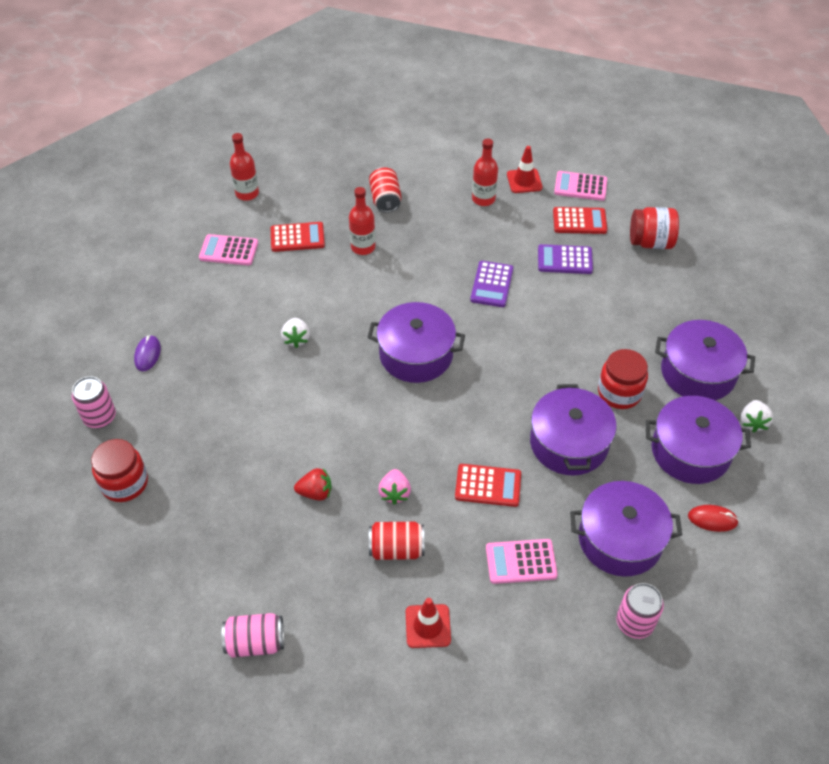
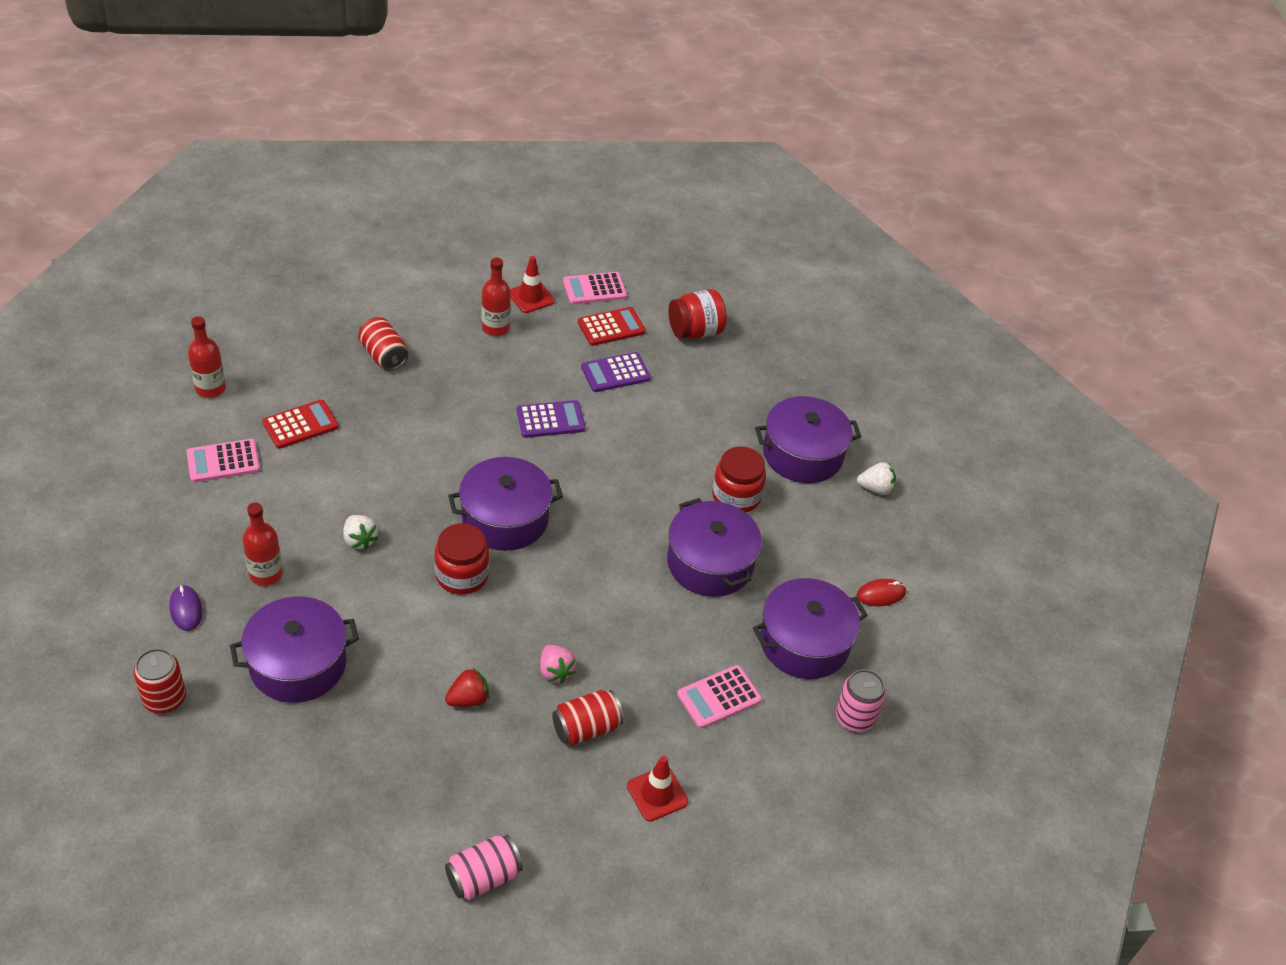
camera: 30 degrees left, 5 degrees down
pink can [72,376,116,428] -> red can [134,648,186,714]
red jar [91,439,148,502] -> red jar moved to [435,523,489,595]
red bottle [349,187,376,255] -> red bottle moved to [242,503,283,586]
red calculator [455,464,521,507] -> none
purple calculator [470,261,513,307] -> purple calculator turned 90 degrees counterclockwise [517,400,586,438]
purple pot [645,396,751,484] -> purple pot moved to [230,596,359,703]
white strawberry [741,400,773,433] -> white strawberry turned 75 degrees counterclockwise [857,462,896,495]

